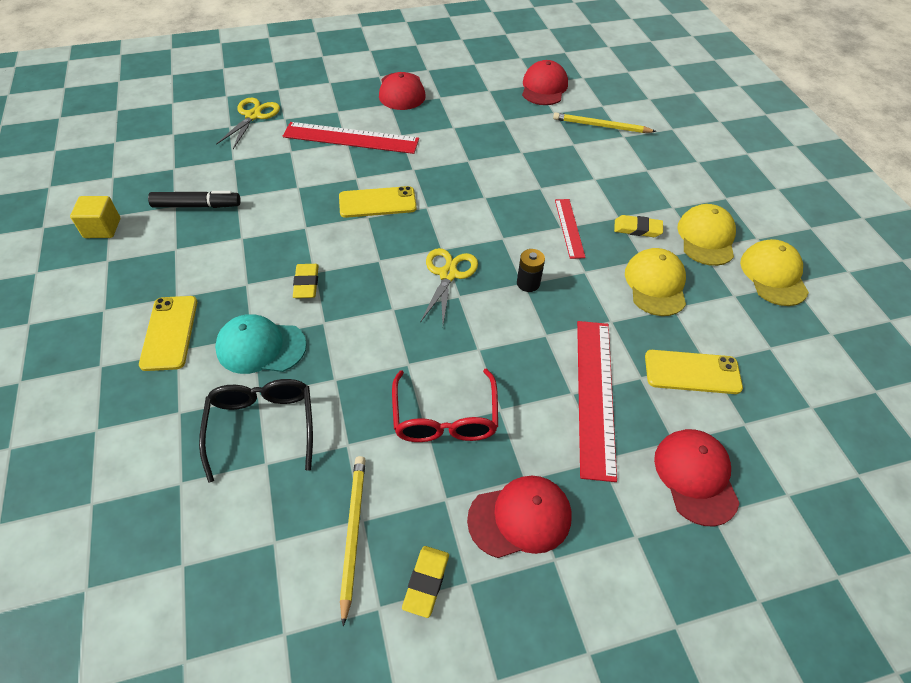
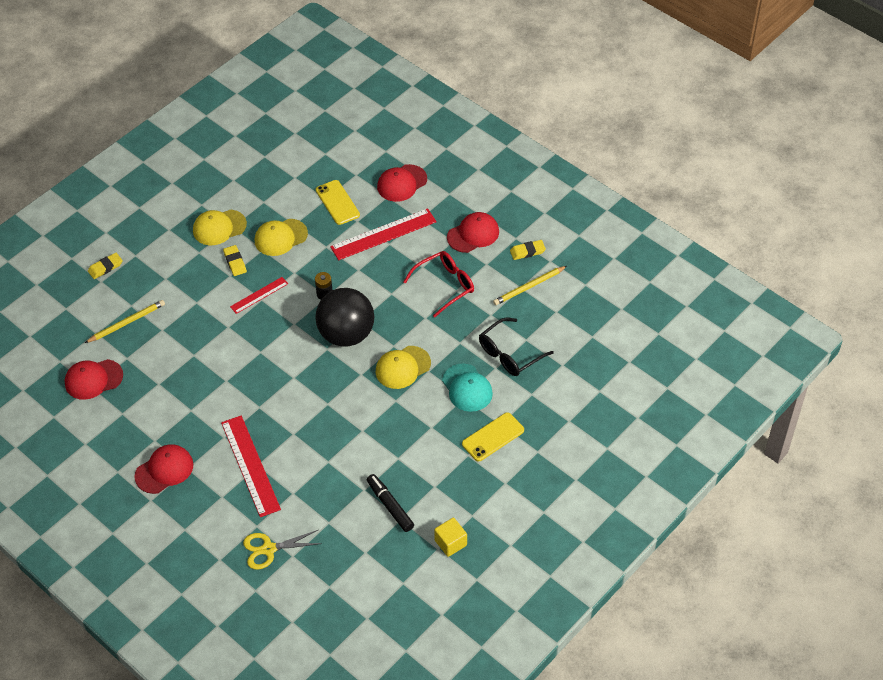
camera: 120 degrees left, 0 degrees up
yellow eraser [293,264,319,298] -> yellow eraser moved to [88,253,123,279]
yellow phone [339,186,417,218] -> none
yellow scissors [420,248,478,324] -> black ball [315,288,374,346]
red cap [467,476,572,558] -> red cap turned 105 degrees clockwise [447,212,499,253]
yellow pencil [553,113,657,133] -> yellow pencil turned 105 degrees counterclockwise [85,300,165,343]
yellow cap [740,239,809,306] -> yellow cap moved to [376,346,431,389]

